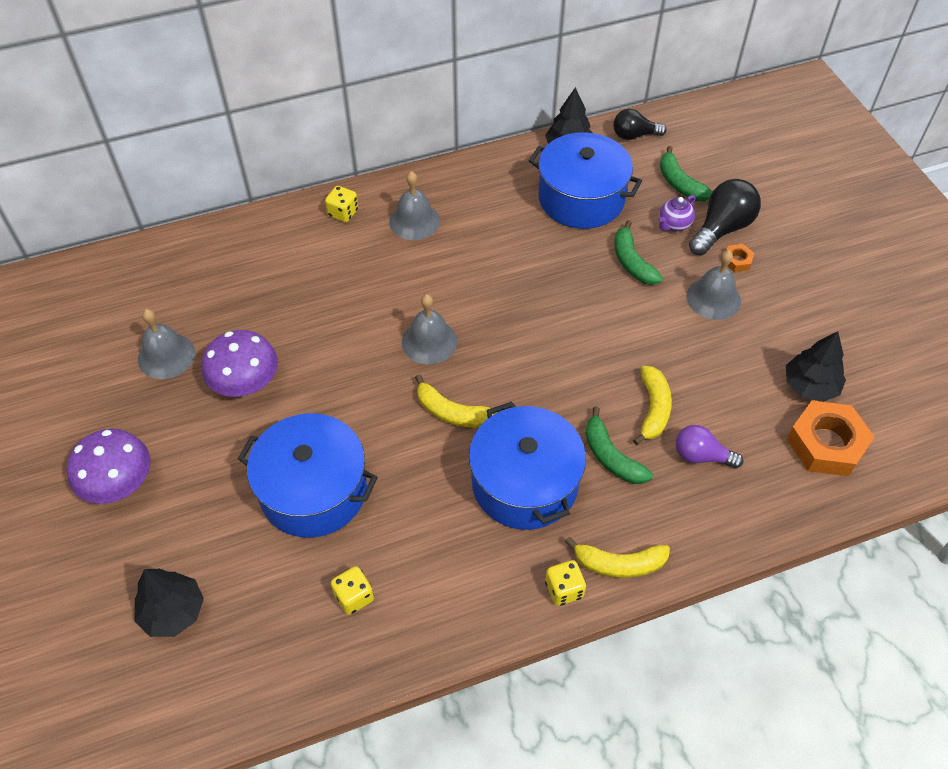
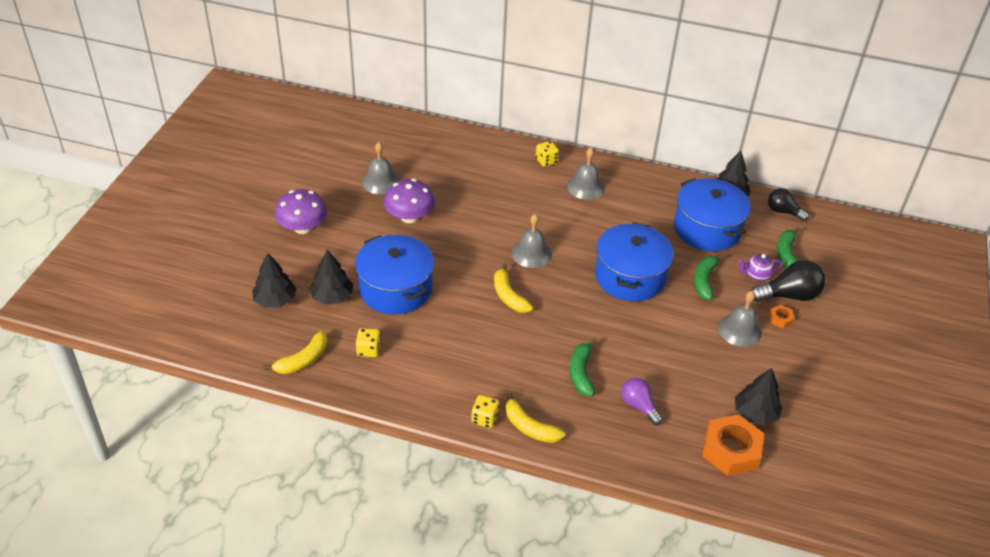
camera: 35 degrees right, 10 degrees down
blue pot [469,401,586,530] -> blue pot moved to [595,222,674,301]
yellow banana [633,366,672,445] -> yellow banana moved to [264,331,327,374]
none -> black tree [309,249,353,305]

